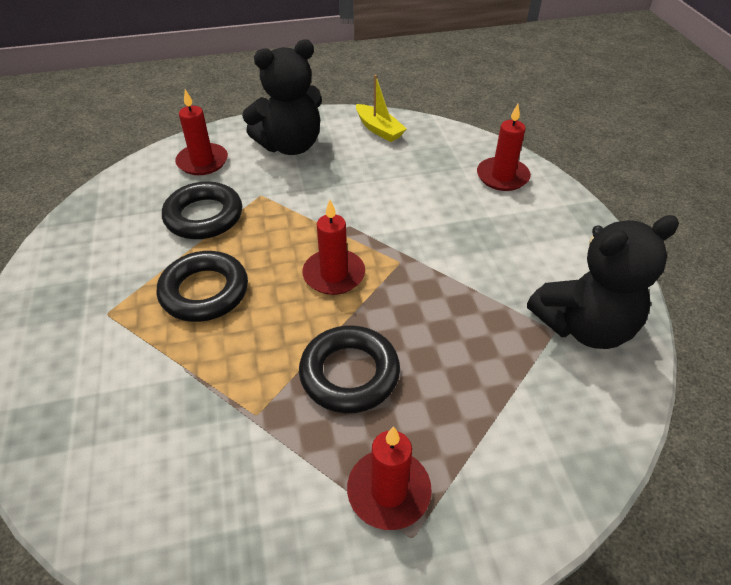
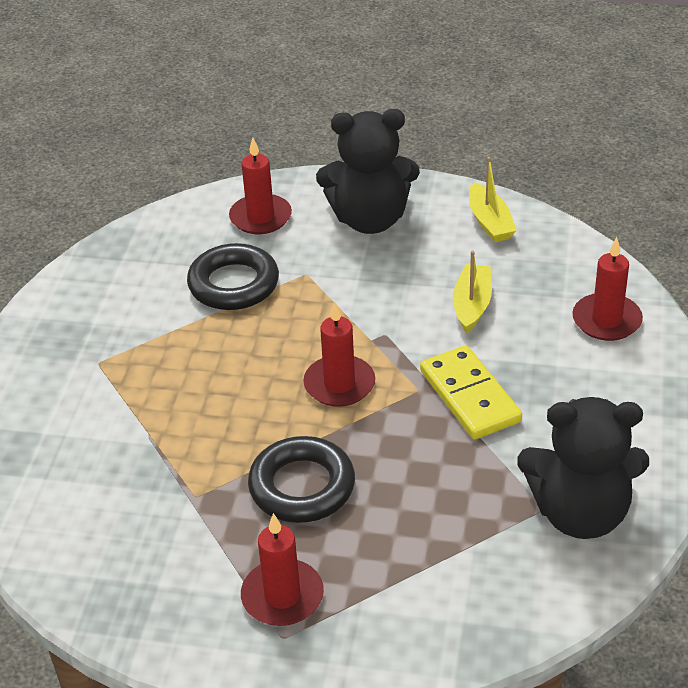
camera: 25 degrees right, 5 degrees down
black ring [157,251,248,322] -> none
none -> yellow domino [420,345,522,440]
none -> yellow boat [453,250,492,333]

